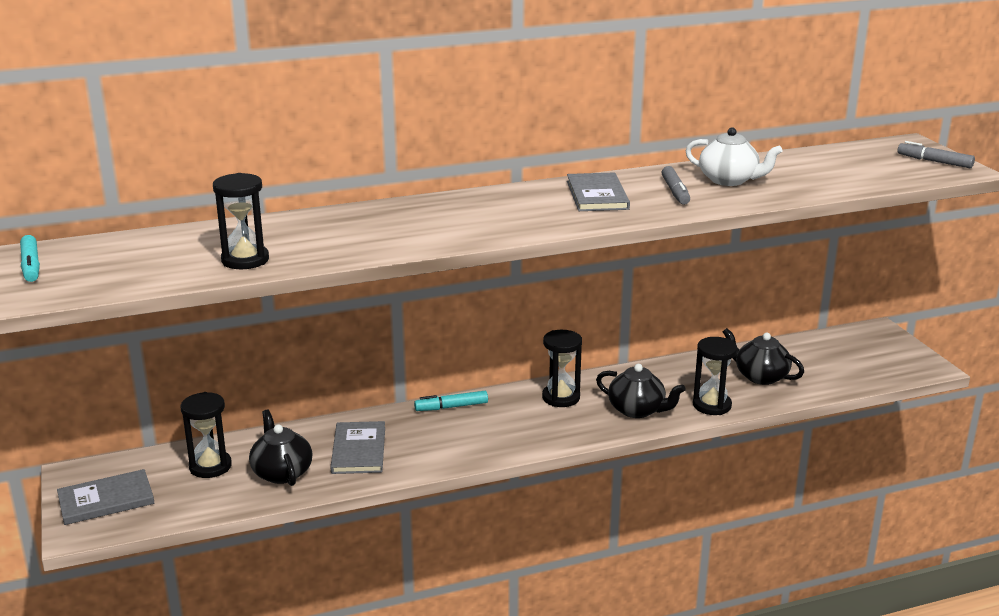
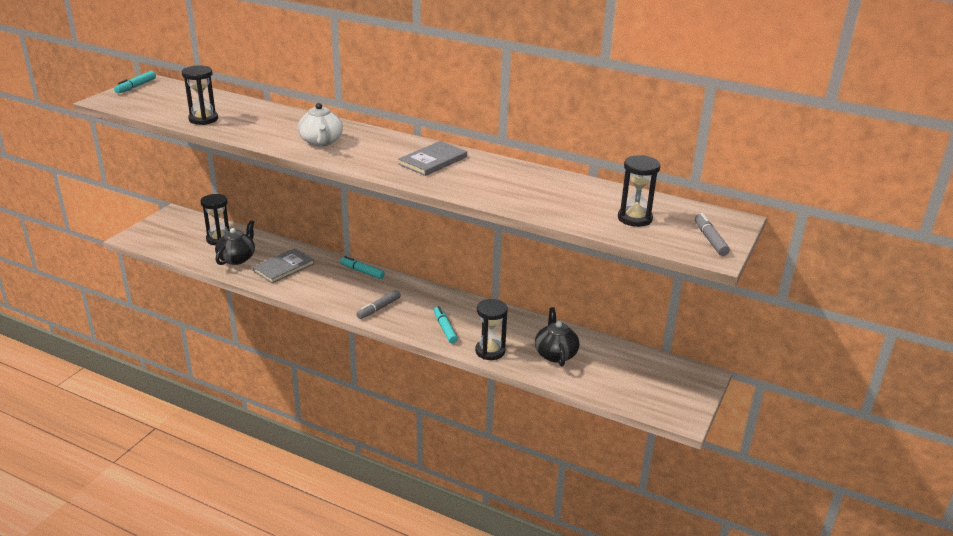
camera: 45 degrees right, 5 degrees up
grey book [57,469,154,525] -> none
black hourglass [542,330,582,407] -> black hourglass moved to [618,155,660,227]
black teapot [596,364,686,418] -> turquoise marker [434,306,458,344]
grey marker [661,166,690,205] -> grey marker moved to [356,290,401,319]
white teapot [685,127,782,186] -> white teapot moved to [298,103,343,147]

